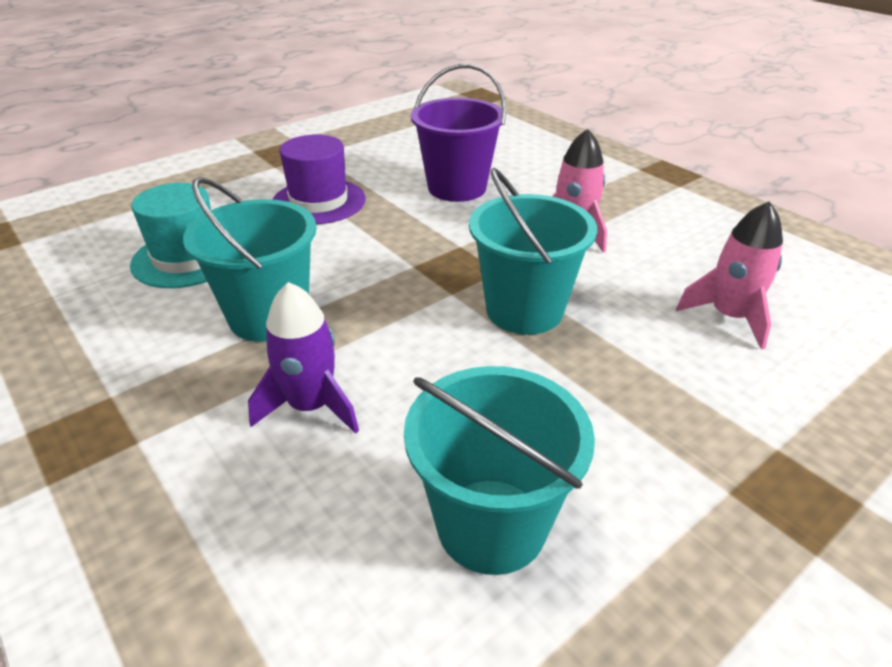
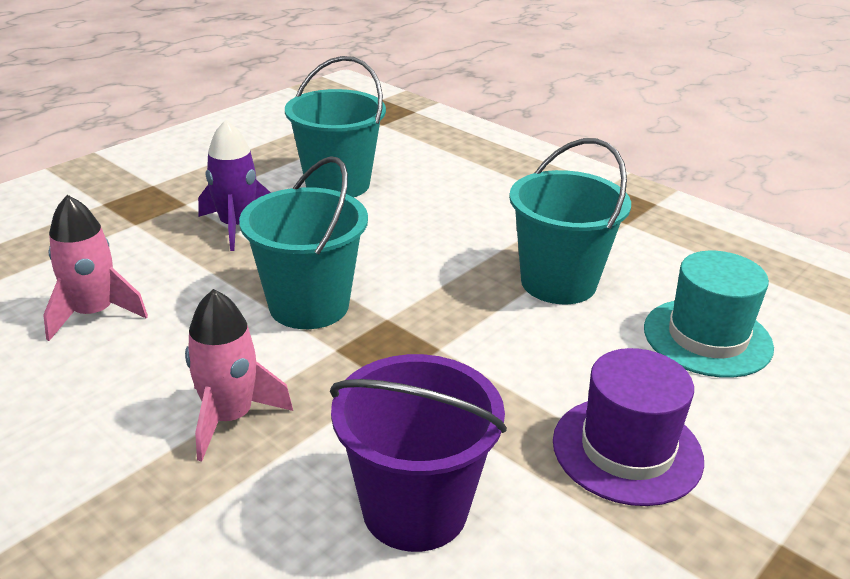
camera: 170 degrees right, 5 degrees down
purple rocket [248,282,359,434] -> purple rocket moved to [198,120,271,251]

